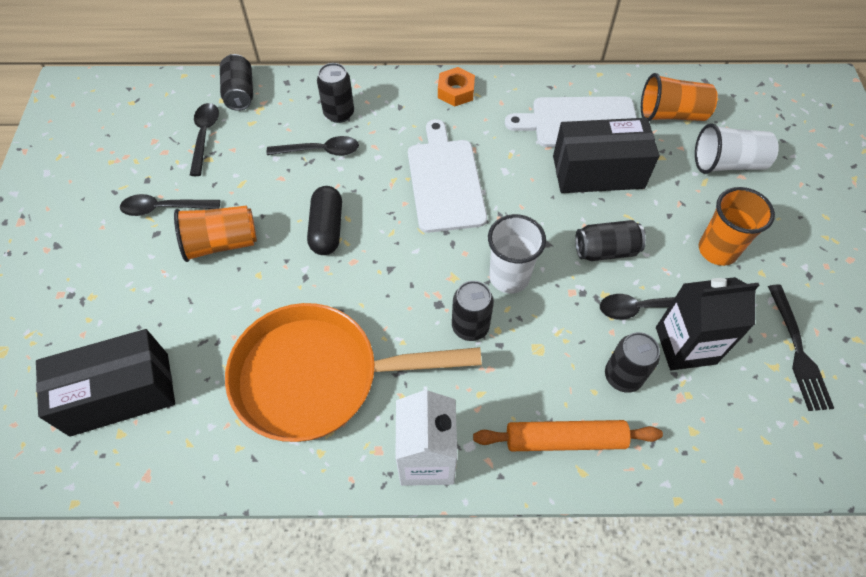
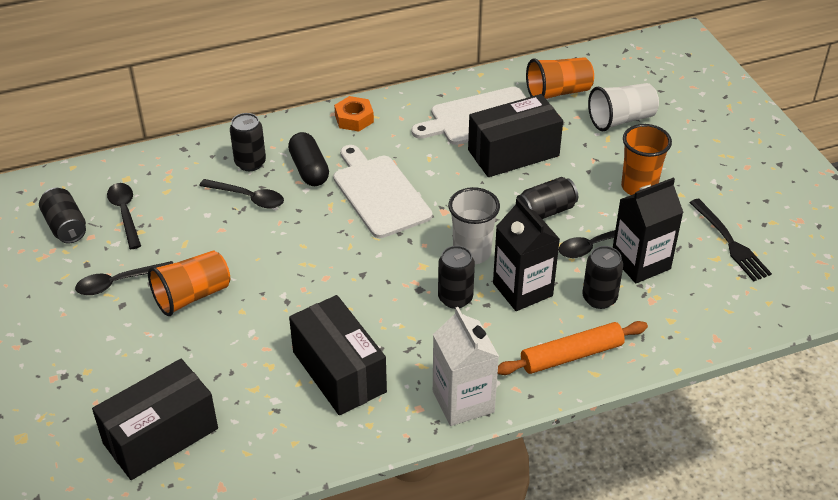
camera: 20 degrees left, 15 degrees down
black can [220,54,253,111] -> black can moved to [39,188,86,243]
orange pan [225,303,482,442] -> black box [289,295,387,415]
black spoon [266,136,359,156] -> black spoon turned 45 degrees clockwise [199,179,284,208]
black capsule [307,186,342,255] -> black capsule moved to [288,132,329,186]
none -> black carton [493,198,560,311]

